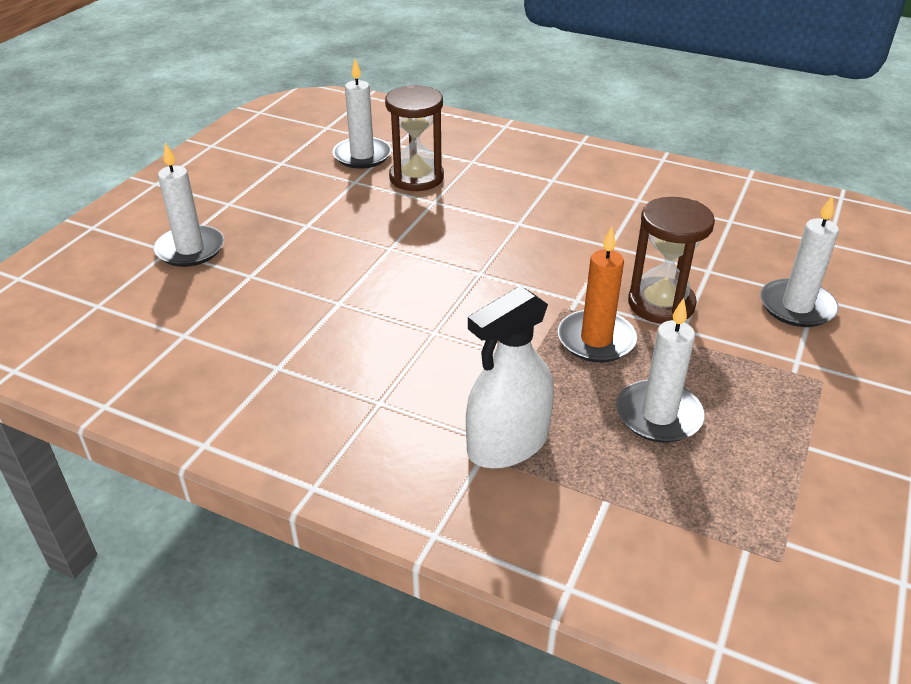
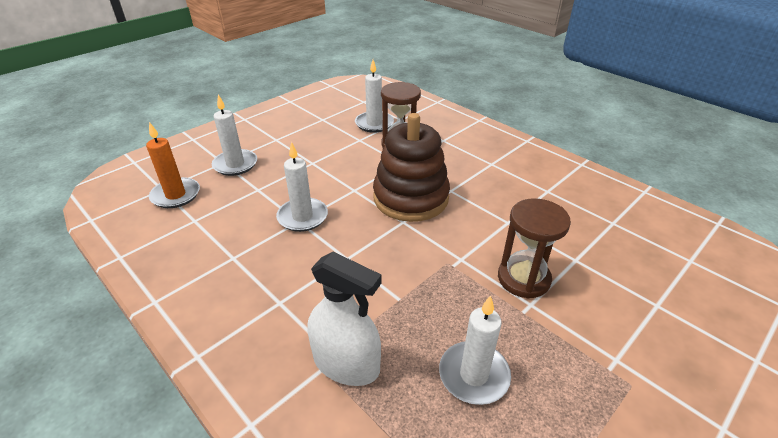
camera: 20 degrees right, 0 degrees up
white spray bottle [466,286,554,469] -> white spray bottle turned 135 degrees counterclockwise [308,252,381,386]
orange candle [558,227,637,362] -> orange candle moved to [146,122,200,208]
white candle [760,195,839,327] -> white candle moved to [276,142,328,232]
none -> brown stacking toy [373,113,450,222]

